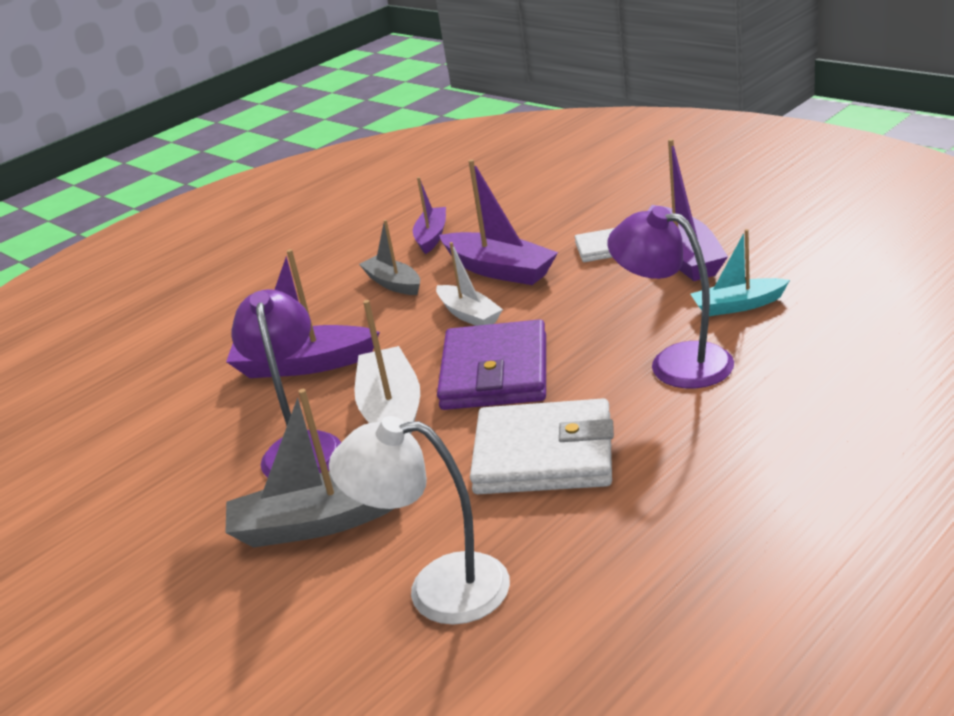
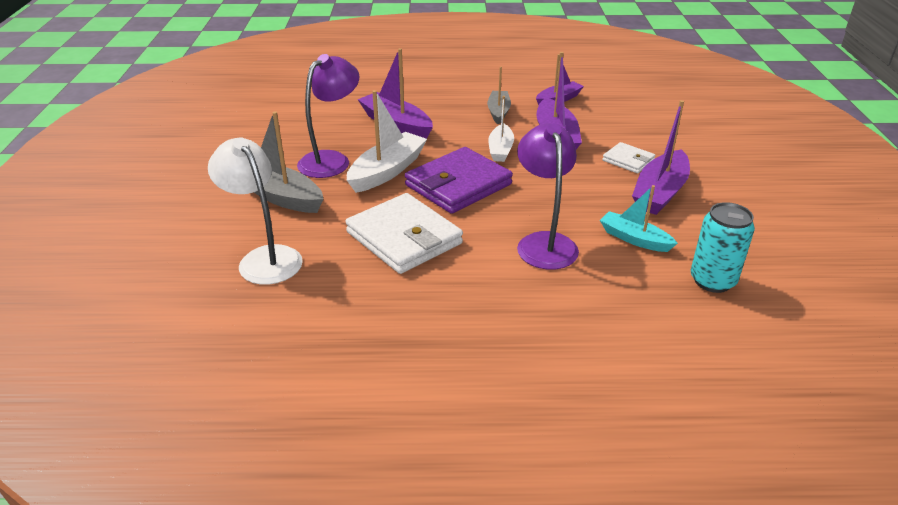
camera: 40 degrees right, 5 degrees up
none -> turquoise can [691,202,755,293]

